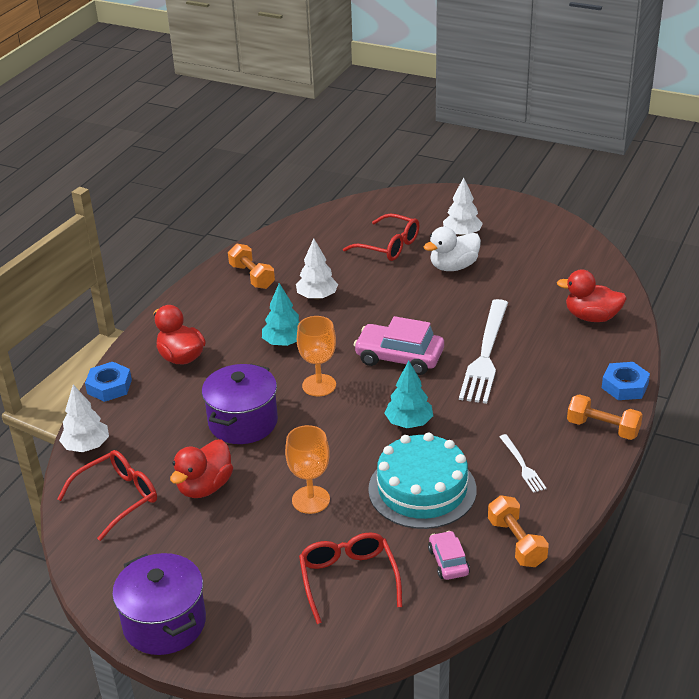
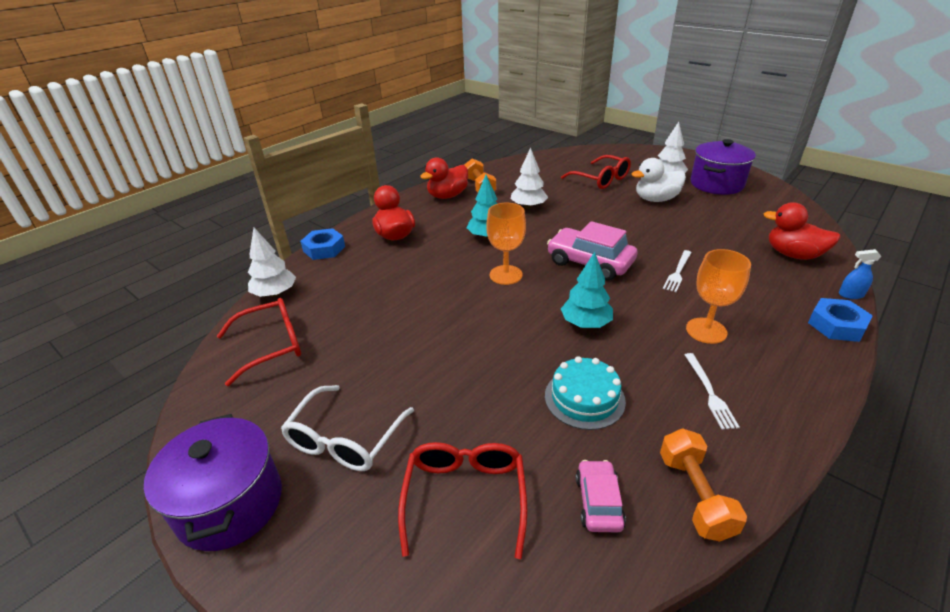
camera: 15 degrees right, 0 degrees up
red duck [170,439,233,498] -> red duck moved to [420,157,468,199]
purple pot [202,364,278,444] -> purple pot moved to [690,139,756,195]
orange goblet [285,425,330,514] -> orange goblet moved to [686,249,751,344]
turquoise cake [368,433,477,529] -> turquoise cake [545,356,626,430], size x0.63
white fork [459,299,508,404] -> white fork [663,250,692,292], size x0.46
orange dumbbell [567,394,643,440] -> none
none -> white glasses [281,385,414,471]
none -> blue spray bottle [839,249,881,299]

